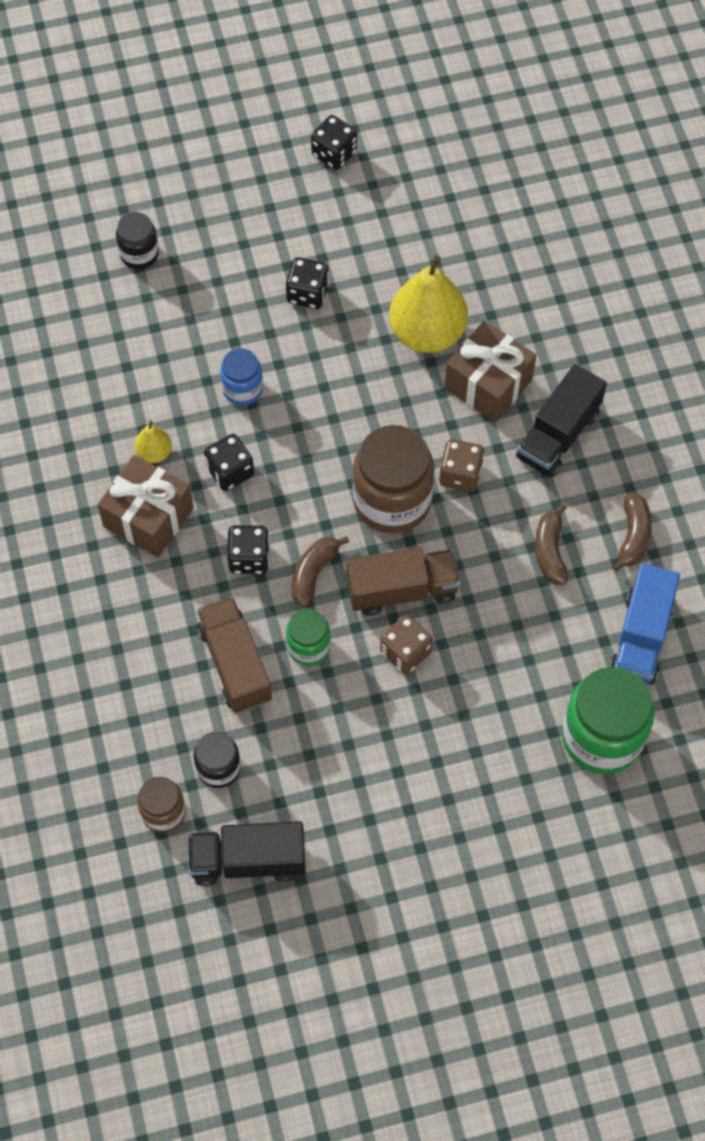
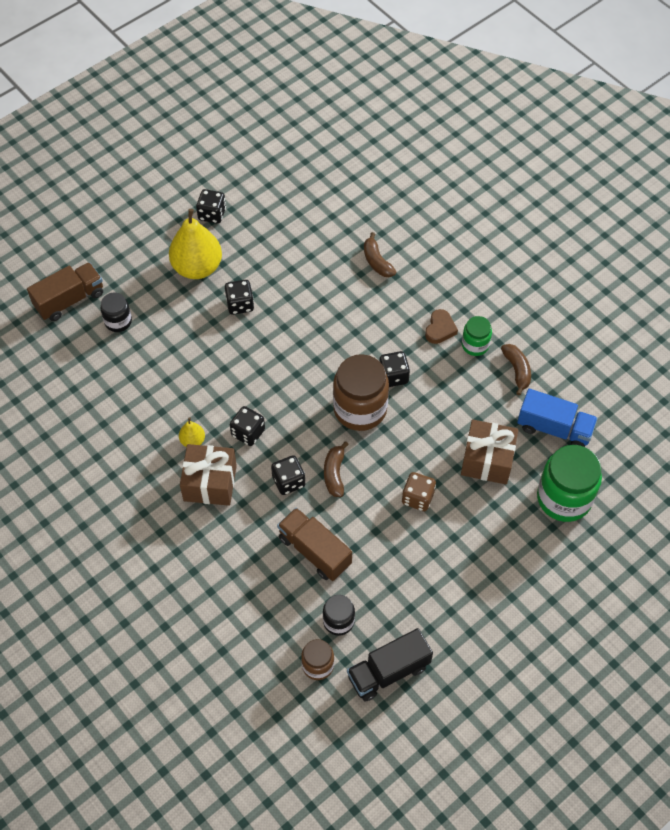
camera: 25 degrees left, 5 degrees down
blue jar [220,348,263,406] -> none
green jar [286,609,331,666] -> green jar moved to [462,316,492,356]
brown truck [346,547,460,616] -> brown truck moved to [27,262,103,321]
yellow pear [389,255,468,353] -> yellow pear moved to [169,209,222,279]
brown dice [439,439,484,492] -> black dice [380,351,410,387]
brown gift [444,320,537,422] -> brown gift moved to [461,419,518,484]
black truck [516,364,607,477] -> brown heart [425,309,458,344]
brown banana [535,504,568,585] -> brown banana moved to [364,232,396,277]
blue truck [609,563,680,685] -> blue truck turned 60 degrees counterclockwise [517,389,598,447]

